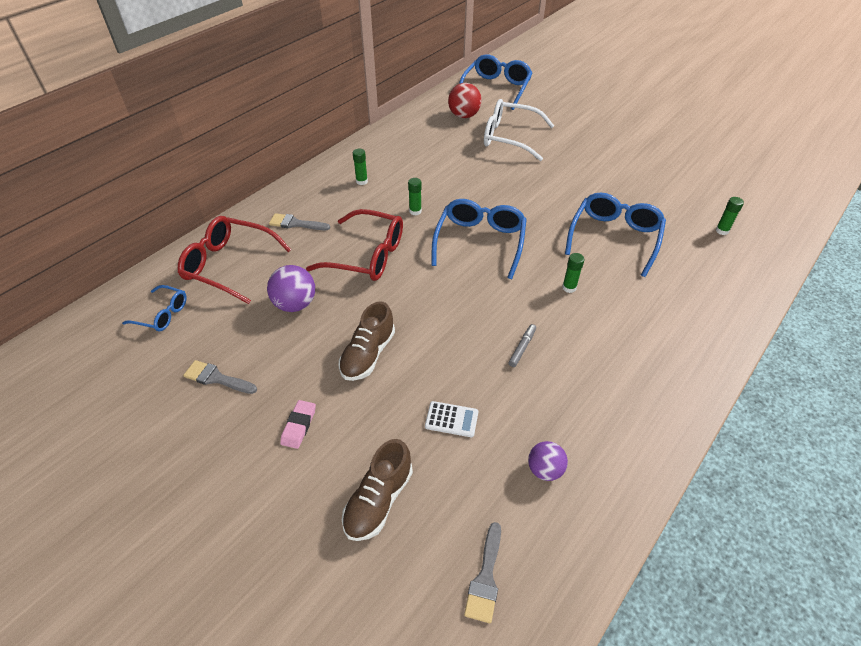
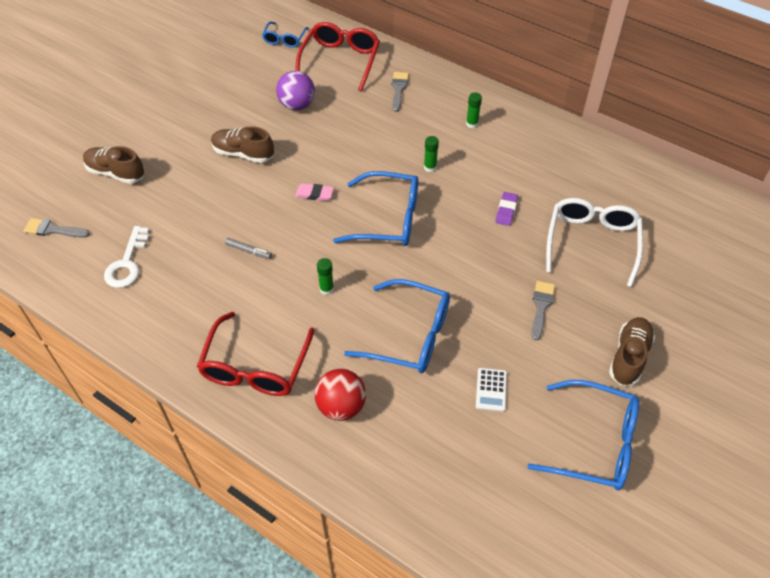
camera: 85 degrees right, 5 degrees up
grey brush [183,360,257,394] -> grey brush moved to [531,281,555,341]
pink eraser [280,400,316,449] -> pink eraser moved to [295,183,334,201]
red glasses [306,209,403,281] -> red glasses moved to [197,312,314,396]
white calculator [425,401,478,437] -> white calculator moved to [476,368,507,412]
red ball [448,83,482,118] -> red ball moved to [315,369,366,421]
blue glasses [459,54,532,110] -> blue glasses moved to [527,380,639,491]
purple ball [528,441,568,481] -> white key [104,226,149,288]
green glue stick [715,197,744,235] -> none
none -> purple eraser [495,192,518,226]
none -> brown shoe [609,317,655,386]

